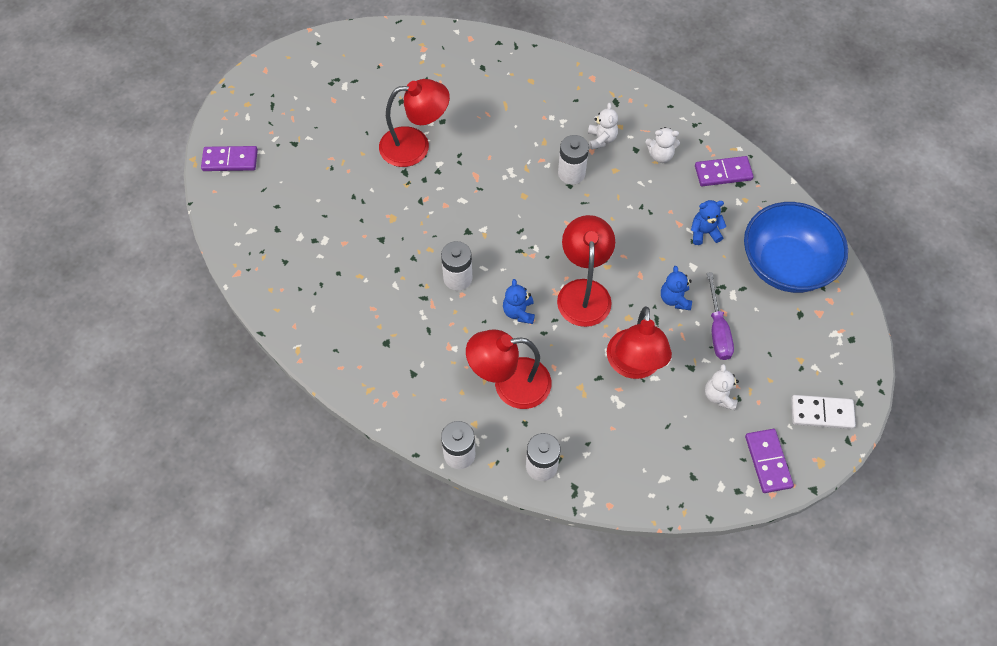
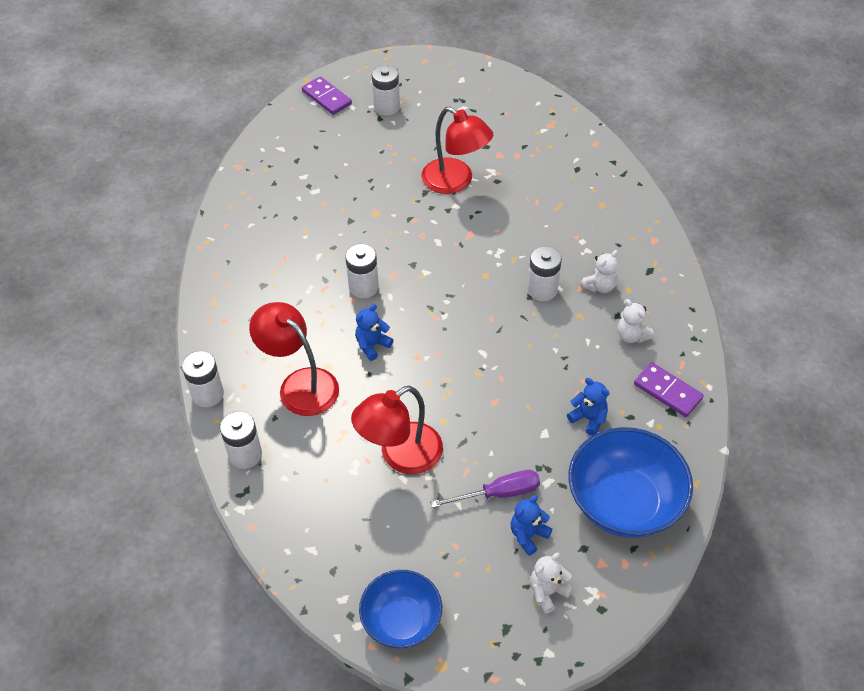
camera: 50 degrees right, 10 degrees down
red lamp [557,215,615,327] -> none
blue teddy bear [661,266,692,310] -> blue teddy bear moved to [511,495,552,556]
white teddy bear [705,364,739,410] -> white teddy bear moved to [530,553,573,614]
purple screwdriver [707,272,734,360] -> purple screwdriver turned 150 degrees counterclockwise [430,470,540,508]
purple domino [745,429,794,493] -> blue bowl [359,570,442,648]
white domino [791,395,856,429] -> none
none -> white battery [372,65,400,115]

